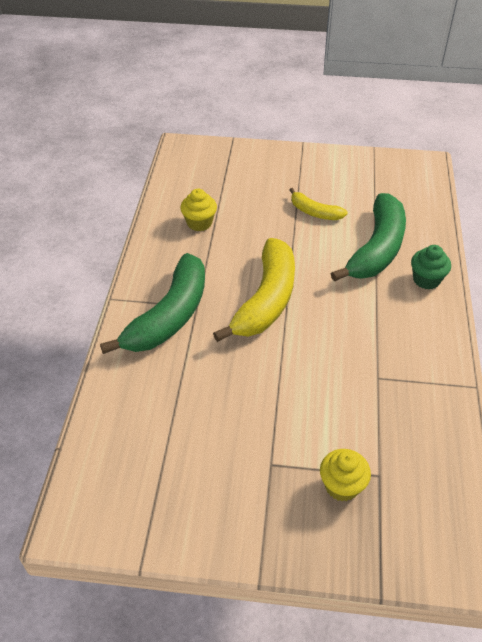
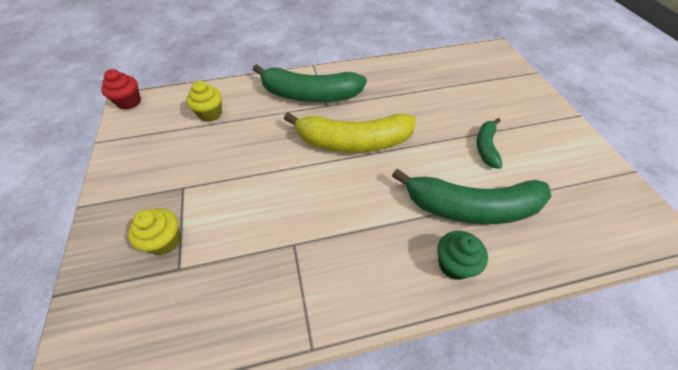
camera: 70 degrees right, 5 degrees up
yellow cupcake [180,189,217,231] -> yellow cupcake moved to [186,81,222,122]
yellow banana [290,188,348,220] -> green banana [477,118,502,169]
none -> red cupcake [101,69,141,110]

